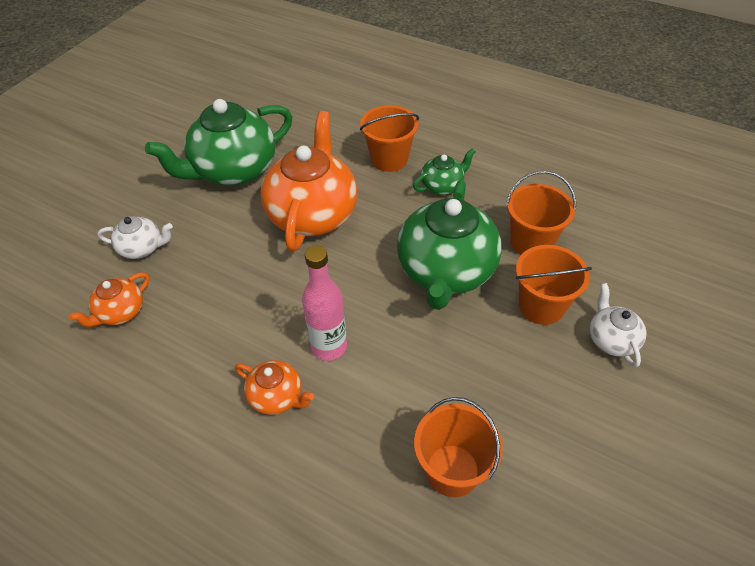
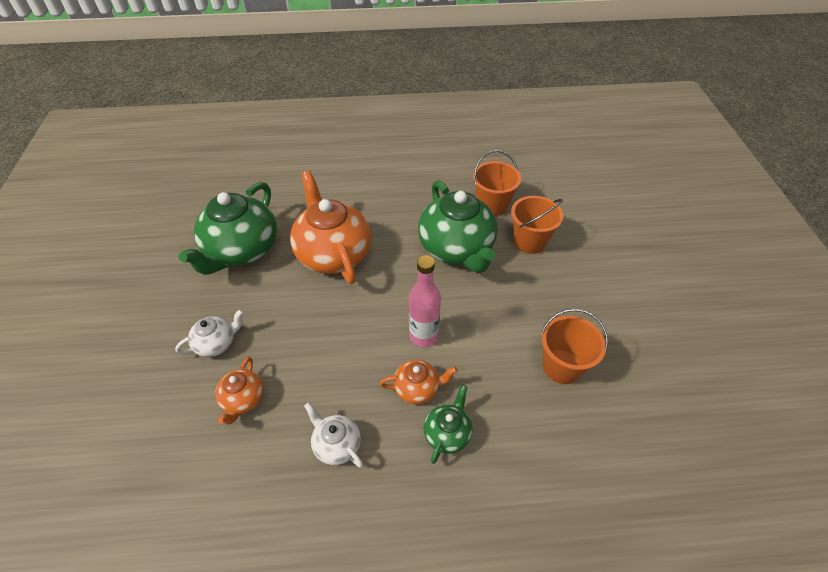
camera: 35 degrees left, 0 degrees up
orange bucket [360,105,419,172] -> none
green teapot [413,148,476,195] -> green teapot moved to [424,385,472,464]
white teapot [590,283,646,368] -> white teapot moved to [304,402,363,468]

